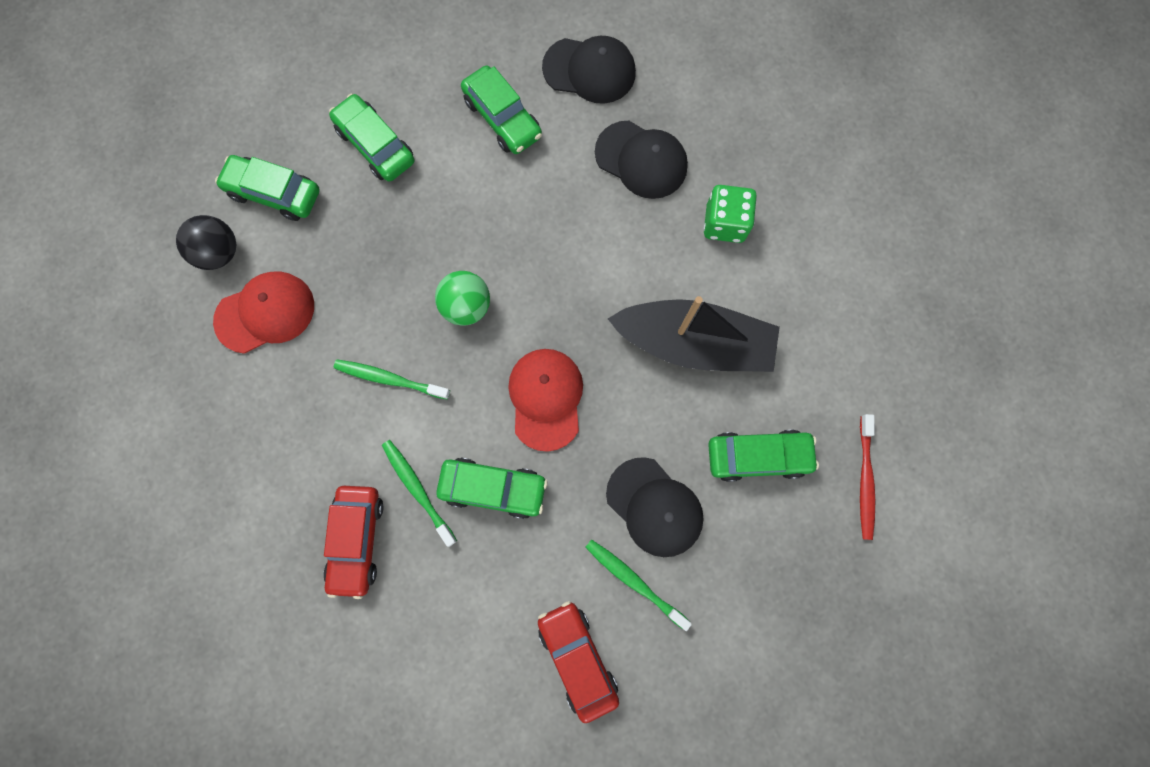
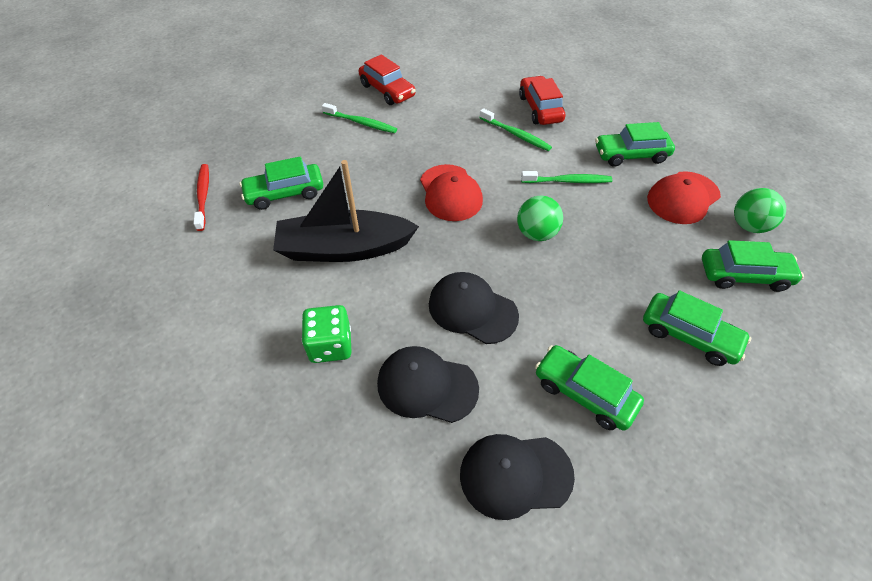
camera: 165 degrees right, 25 degrees down
black ball [176,215,236,270] -> green ball [734,188,786,233]
green car [436,458,548,519] -> green car moved to [595,122,675,167]
black cap [606,457,704,557] -> black cap moved to [429,272,519,344]

